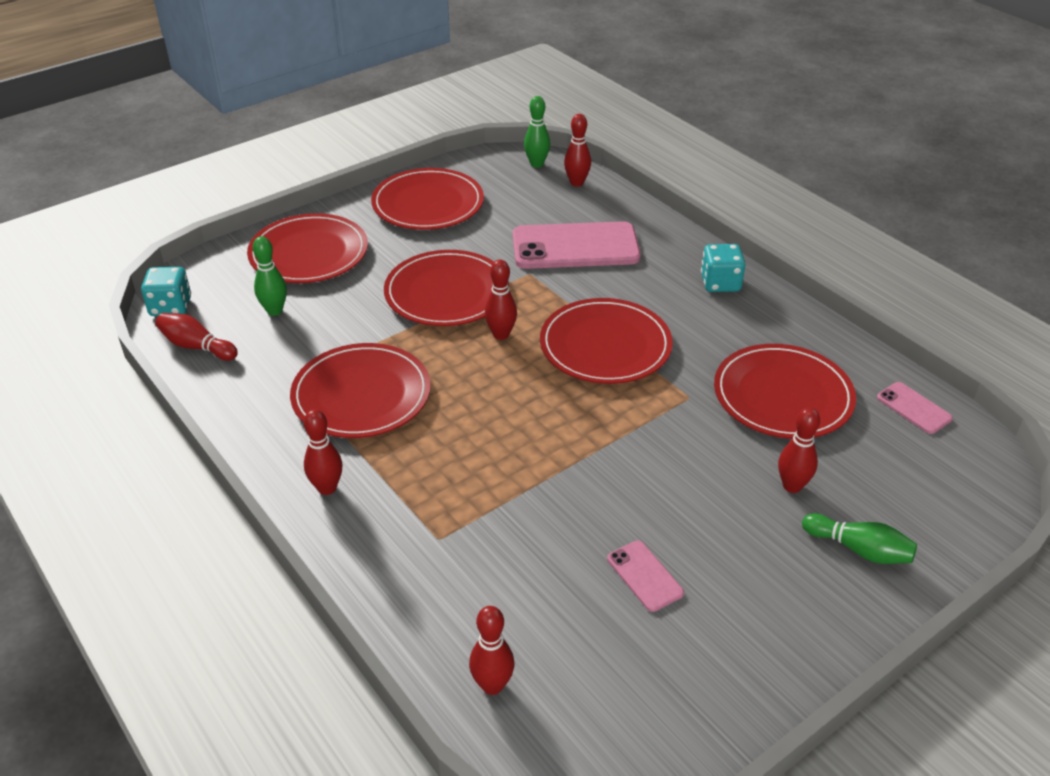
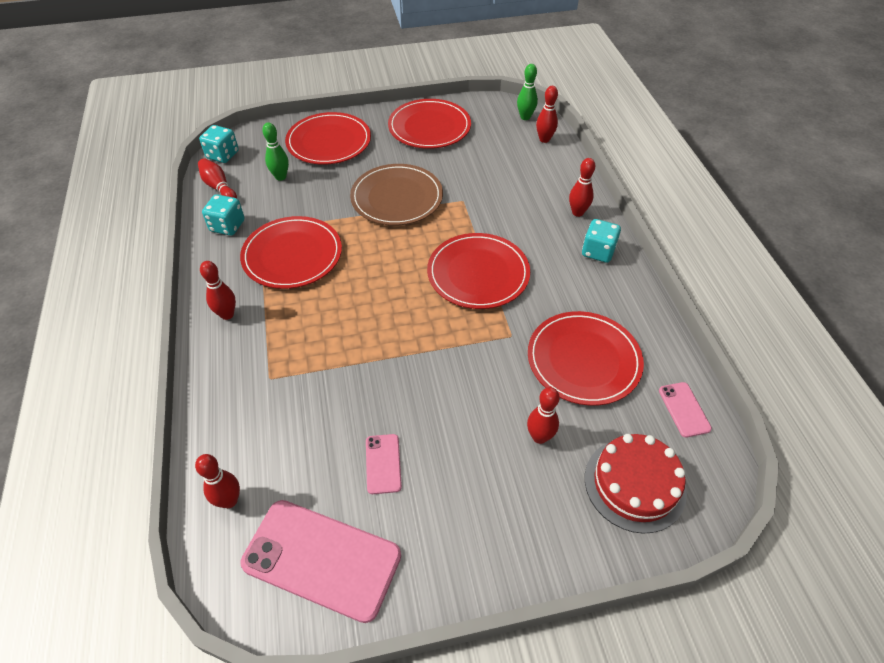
camera: 25 degrees right, 10 degrees up
red plate [384,250,509,326] -> brown plate [350,164,443,226]
red bowling pin [485,259,517,340] -> red bowling pin moved to [569,158,595,217]
pink phone [513,221,641,269] -> pink phone moved to [241,500,401,623]
green bowling pin [802,513,917,564] -> none
none -> turquoise dice [202,194,245,236]
none -> red cake [585,434,687,534]

